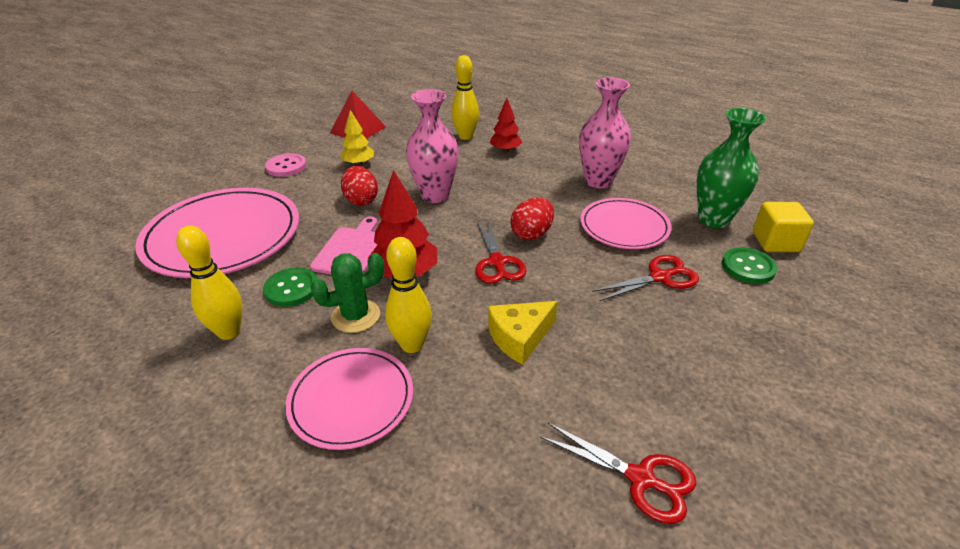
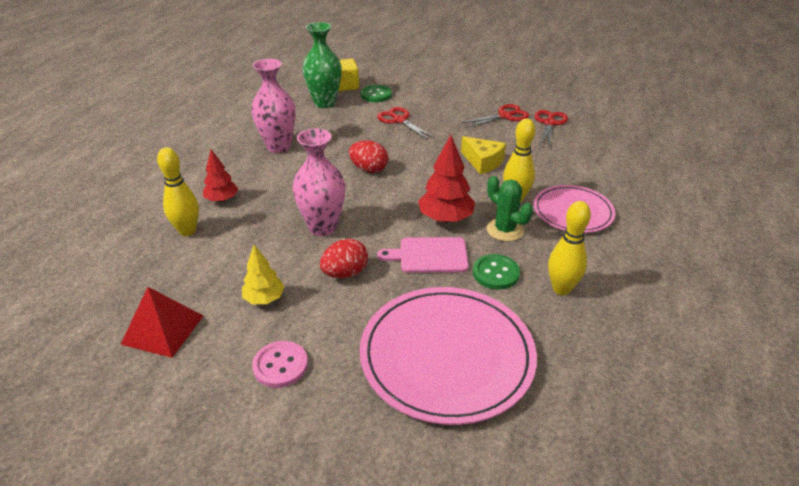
camera: 105 degrees left, 0 degrees up
red scissors [476,219,527,284] -> red scissors moved to [461,104,529,128]
pink plate [580,198,672,249] -> none

